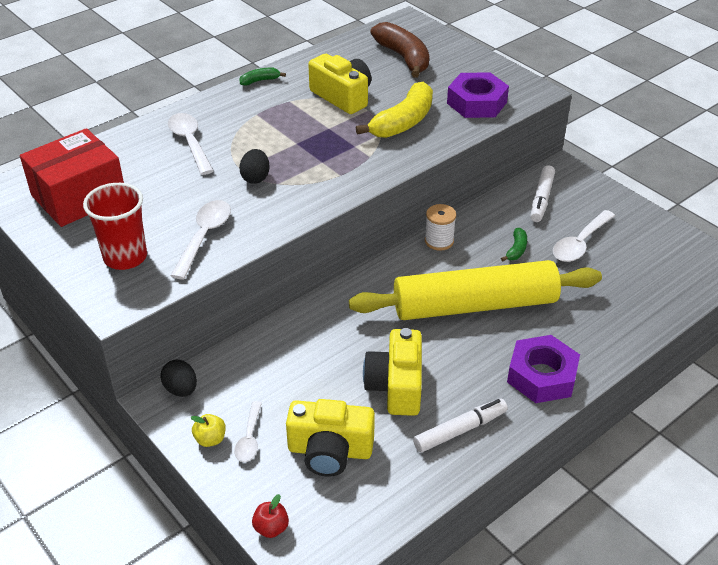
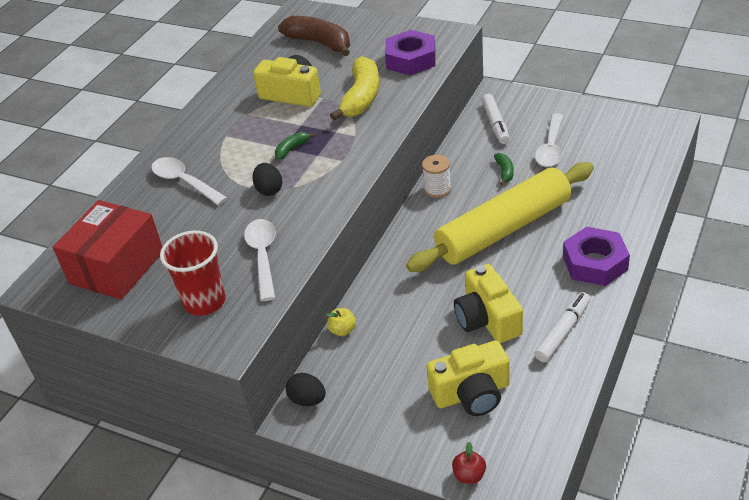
camera: 20 degrees left, 0 degrees up
yellow apple [190,414,226,447] -> yellow apple moved to [326,308,356,336]
white spoon [234,401,262,462] -> none
green banana [239,68,286,85] -> green banana moved to [275,132,315,160]

